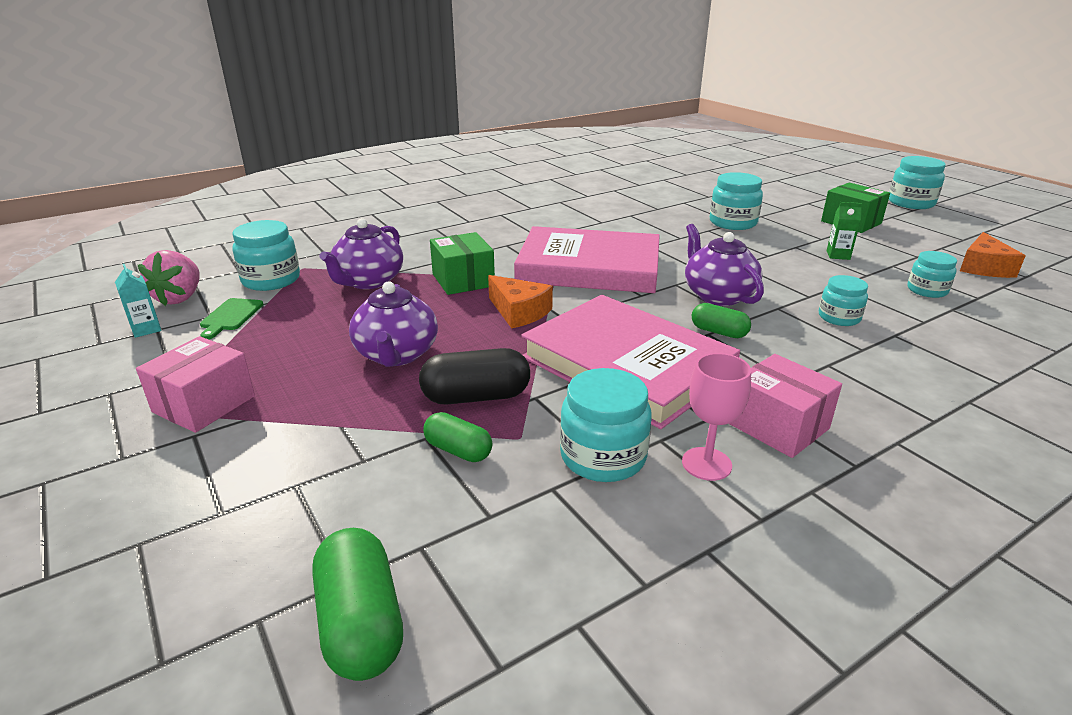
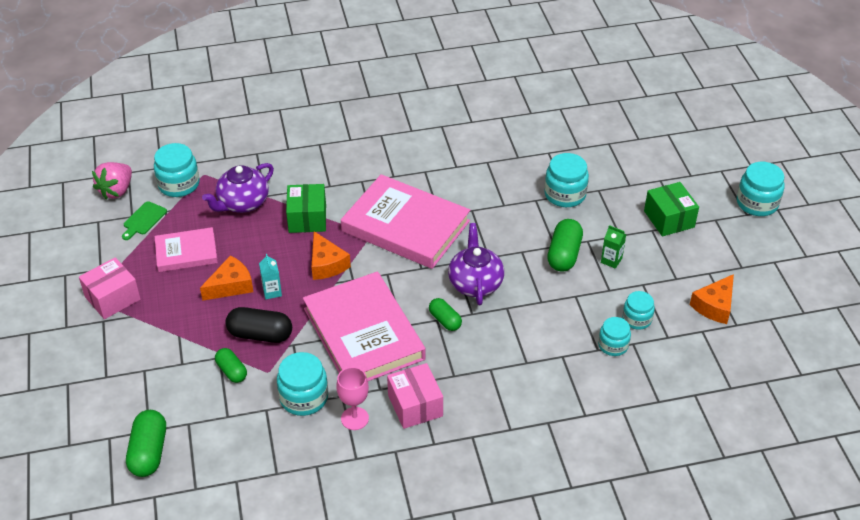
camera: 20 degrees right, 15 degrees up
turquoise carton [115,264,161,338] -> turquoise carton moved to [259,254,282,299]
purple teapot [349,281,438,367] -> orange cheese [200,255,253,301]
turquoise jar [819,275,868,326] -> turquoise jar moved to [598,317,631,356]
none -> pink book [155,227,218,272]
none -> green capsule [547,219,583,272]

